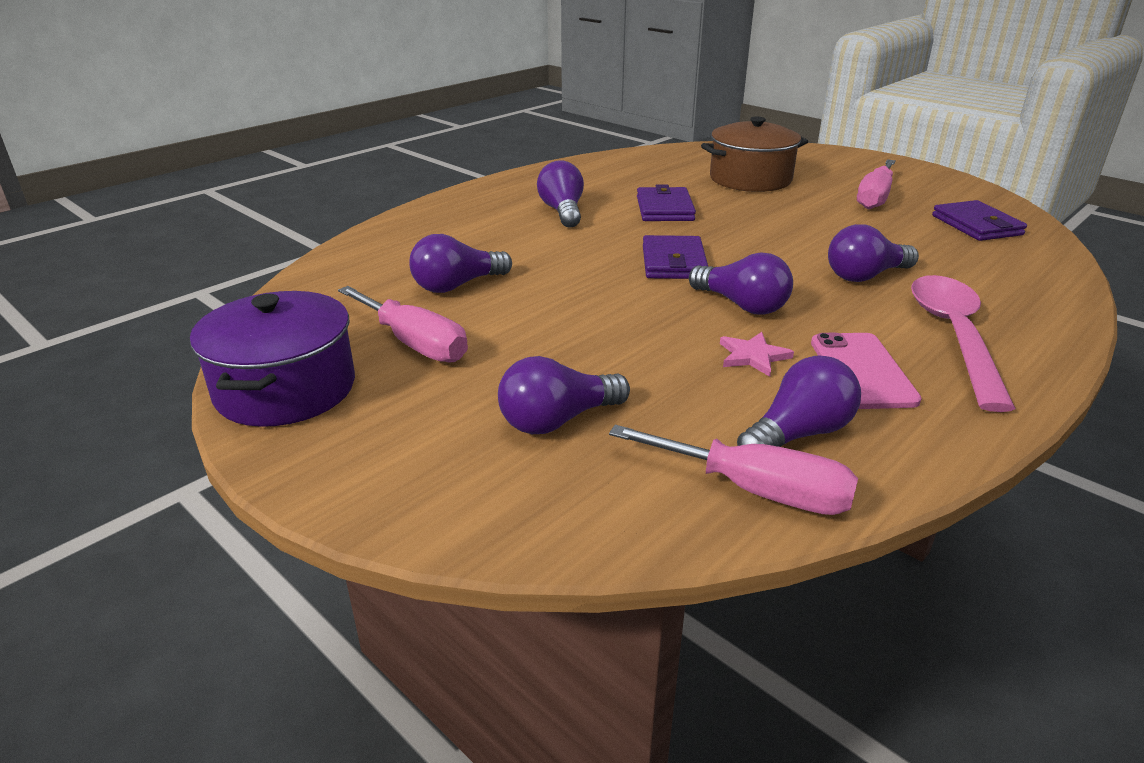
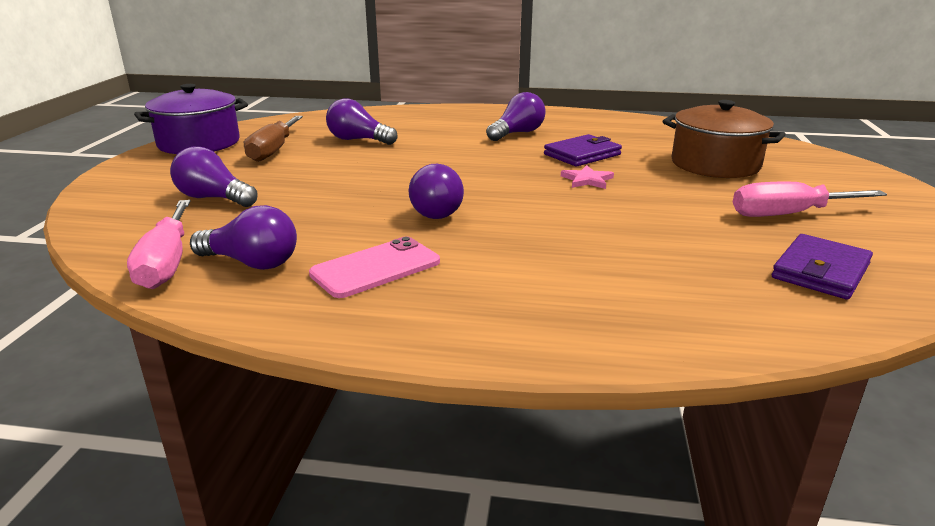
camera: 55 degrees right, 5 degrees down
pink screwdriver [338,286,468,362] -> brown screwdriver [244,116,303,162]
purple wallet [643,235,708,279] -> none
pink star [720,332,794,377] -> pink star moved to [561,165,614,189]
purple light bulb [828,224,919,282] -> none
pink spoon [911,275,1016,412] -> none

